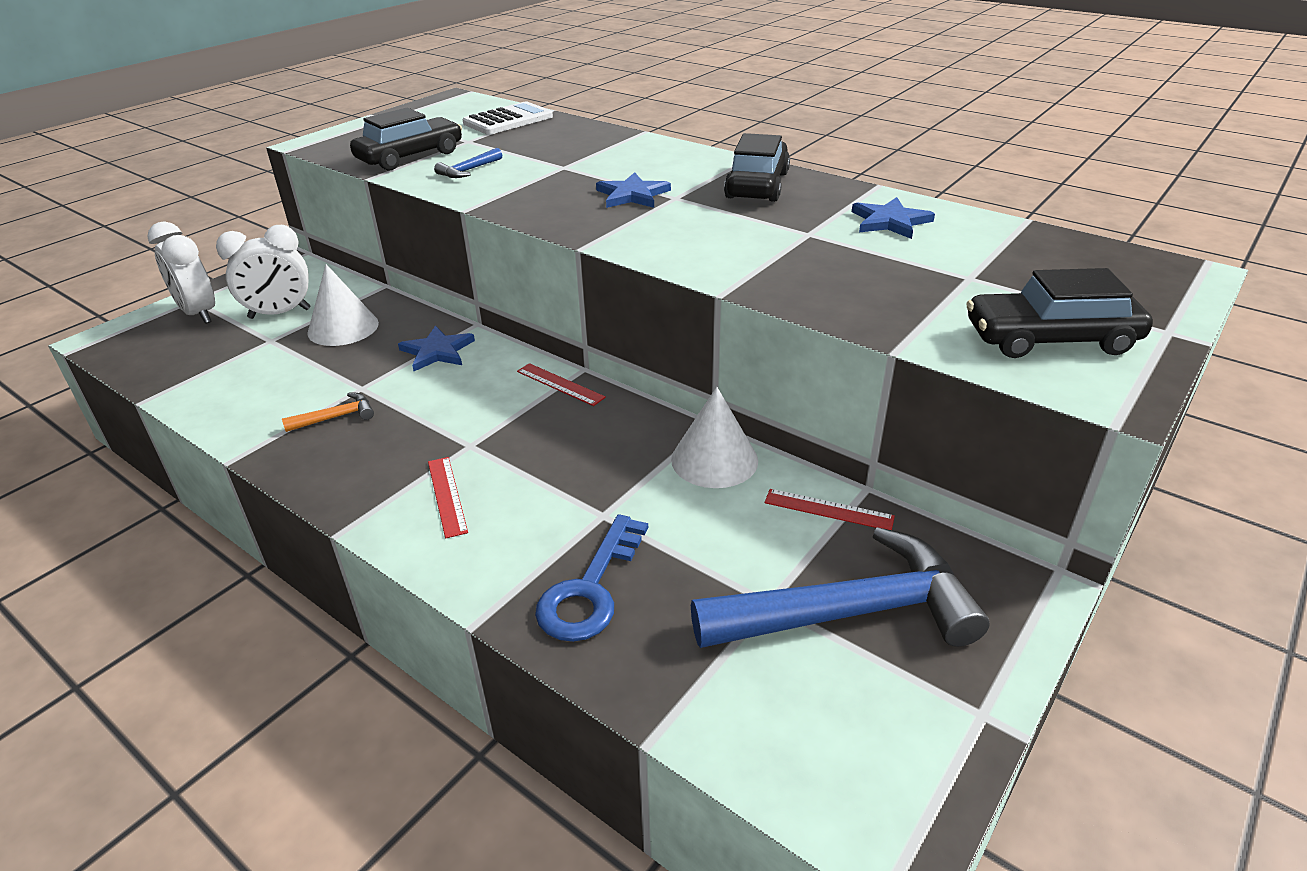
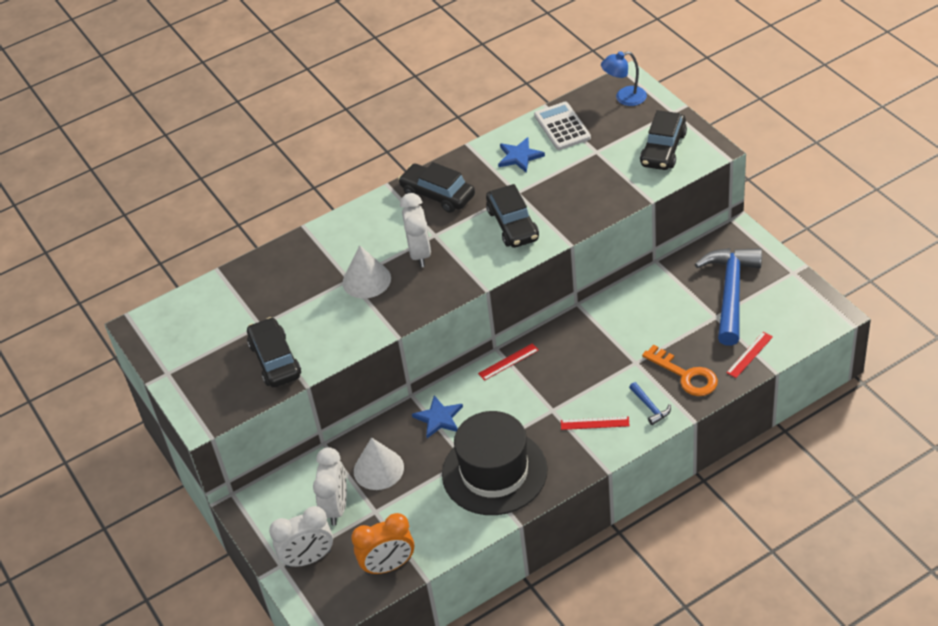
camera: 65 degrees left, 10 degrees up
orange hammer [282,393,374,432] -> black hat [442,411,548,515]
blue hammer [434,148,502,178] -> blue hammer moved to [629,382,671,425]
white calculator [463,102,553,135] -> white calculator moved to [534,102,591,150]
blue key [535,514,648,642] -> orange key [642,345,718,396]
blue star [596,172,671,208] -> white clock [400,193,431,268]
white cone [671,387,758,488] -> white cone moved to [343,245,391,299]
red ruler [764,489,895,530] -> red ruler moved to [726,332,773,378]
none -> orange clock [351,513,414,575]
none -> black car [486,184,539,248]
none -> blue lamp [601,51,647,106]

